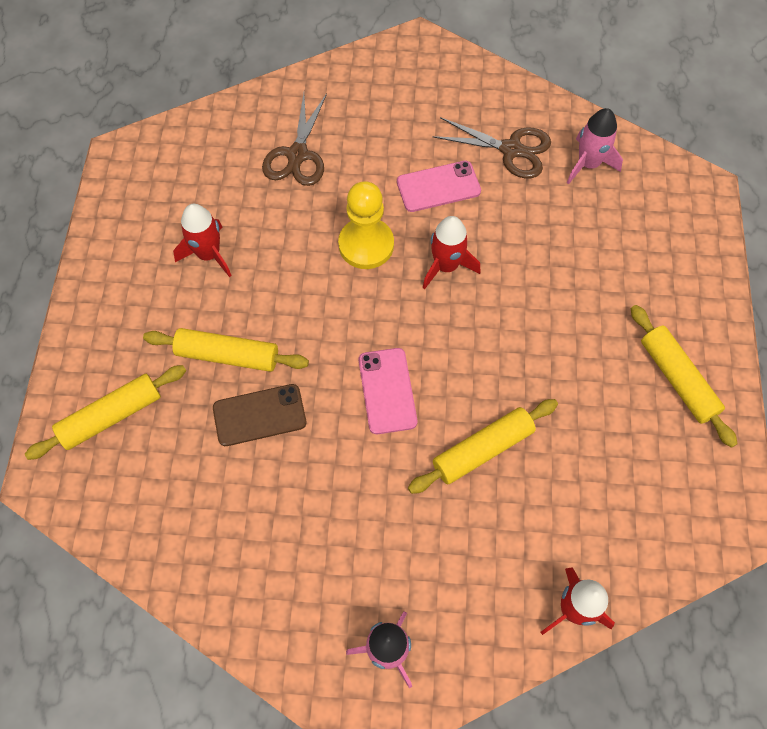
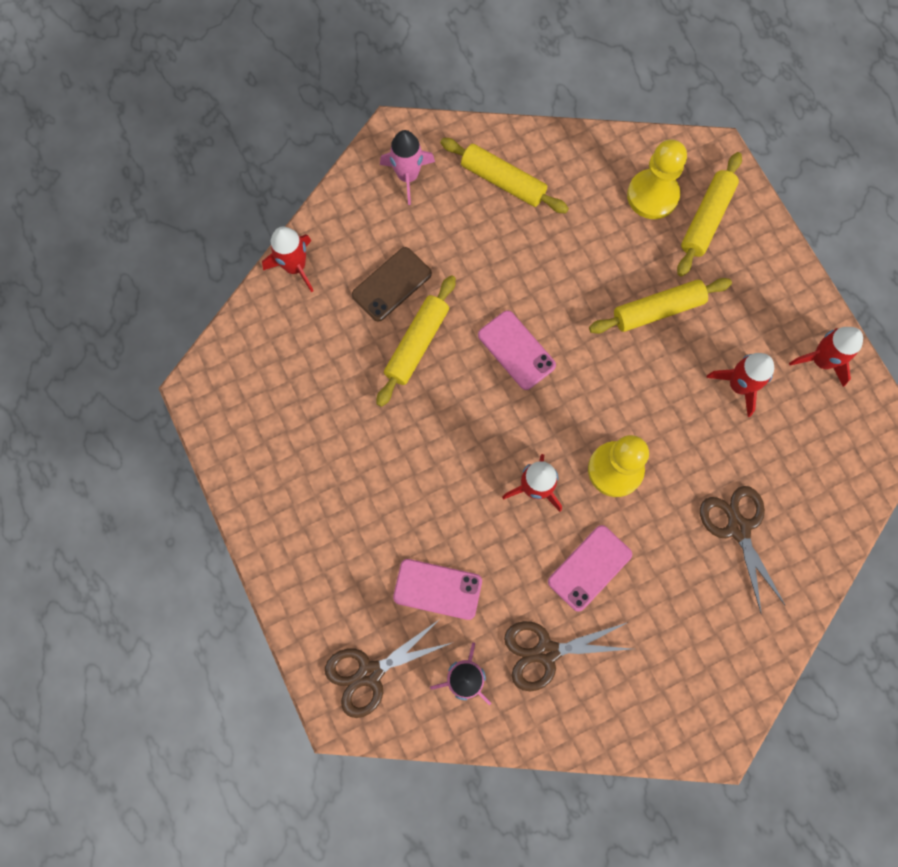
camera: 150 degrees right, 10 degrees up
brown phone [213,384,307,446] -> brown phone moved to [352,247,432,321]
yellow rolling pin [631,305,738,448] -> yellow rolling pin moved to [440,138,569,213]
none -> brown scissors [325,619,454,718]
none -> pink phone [393,559,482,620]
none -> yellow pawn [627,139,687,219]
none -> red rocket [789,327,863,387]

